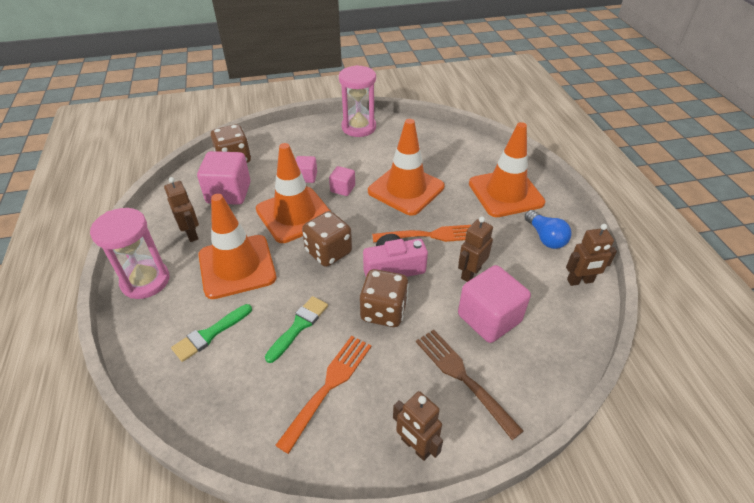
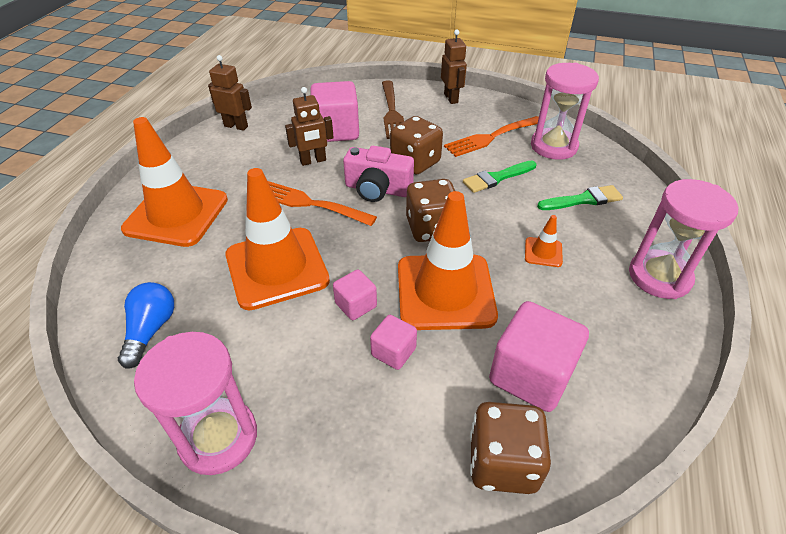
camera: 150 degrees left, 0 degrees up
brown robot [164,177,199,242] -> none
orange traffic cone [198,194,276,299] -> orange traffic cone [525,215,563,267], size x0.42
blue light bulb [525,210,572,249] -> blue light bulb moved to [118,282,174,369]
none -> pink hourglass [531,63,599,160]

